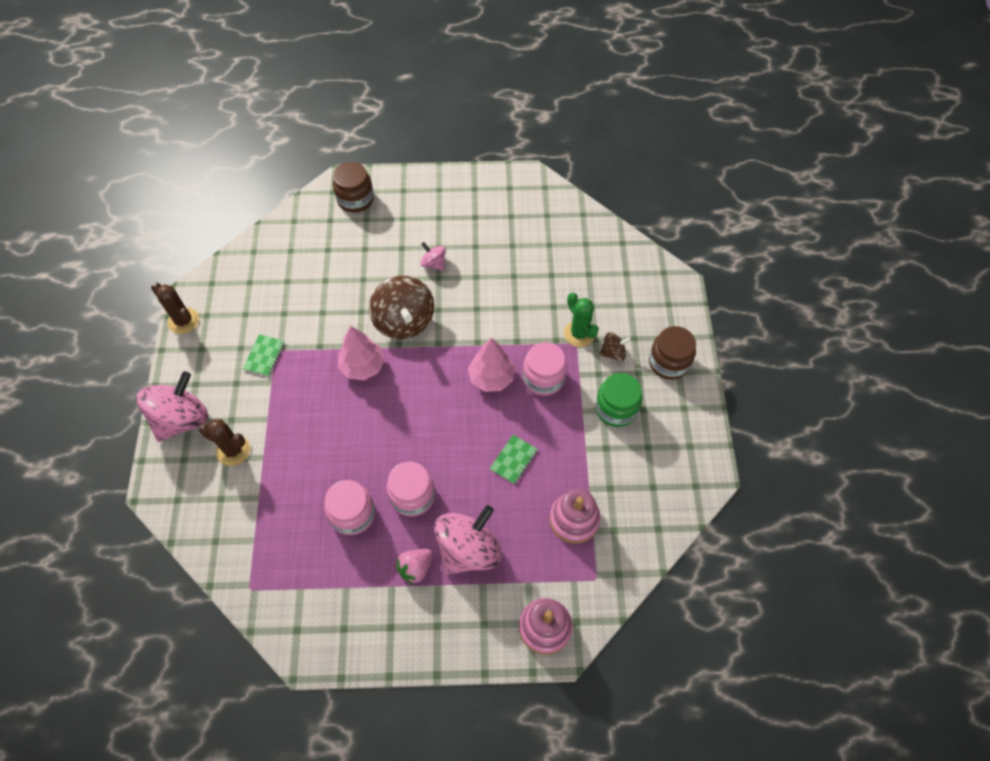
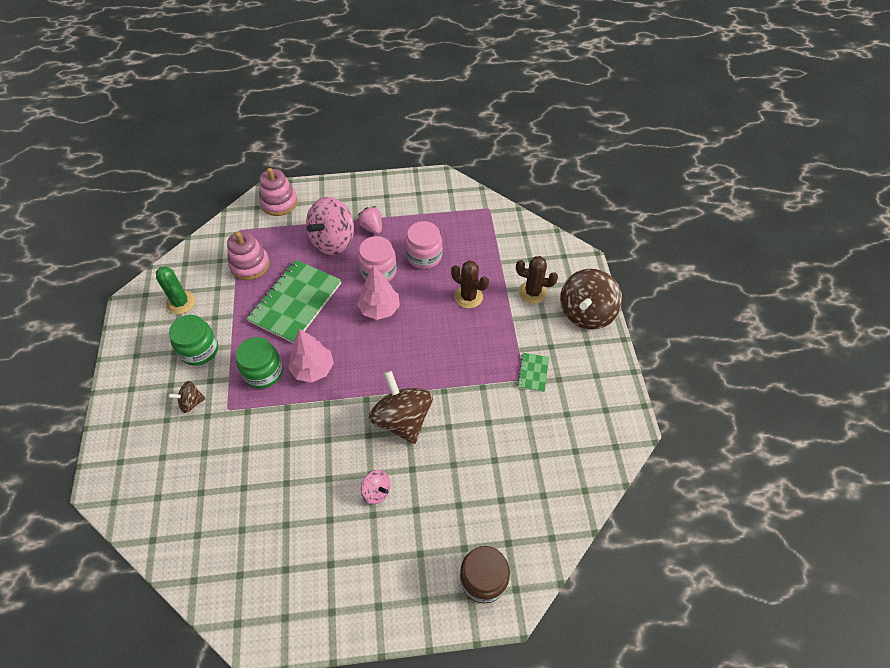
camera: 175 degrees right, 5 degrees down
pink spinning top [136,371,208,442] -> brown spinning top [560,269,622,330]
brown cactus [151,283,199,334] -> brown cactus moved to [451,260,489,308]
pink tree [338,326,385,381] -> pink tree moved to [357,265,400,320]
pink strawberry [396,549,433,585] -> pink strawberry turned 75 degrees counterclockwise [358,206,382,234]
green notebook [489,435,538,484] -> green notebook [247,260,341,343], size x2.25
pink jar [523,342,567,396] -> green jar [236,337,283,389]
green cactus [564,292,599,347] -> green cactus moved to [156,266,195,314]
brown jar [649,326,696,380] -> none

